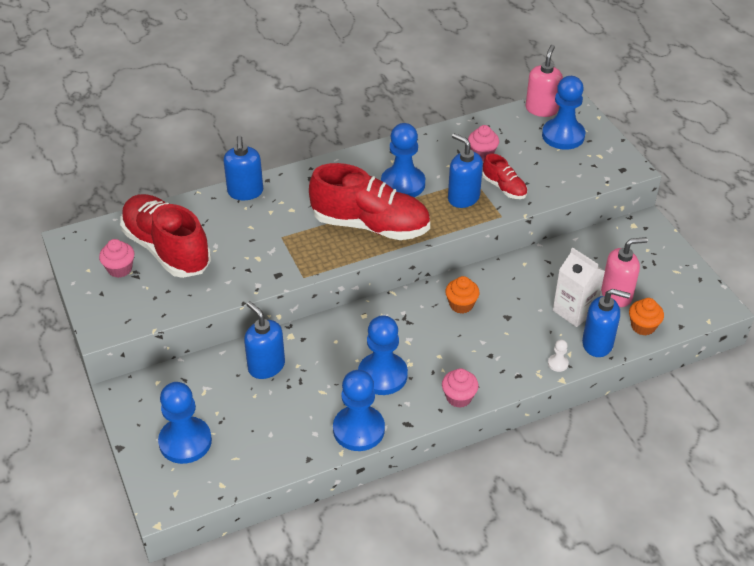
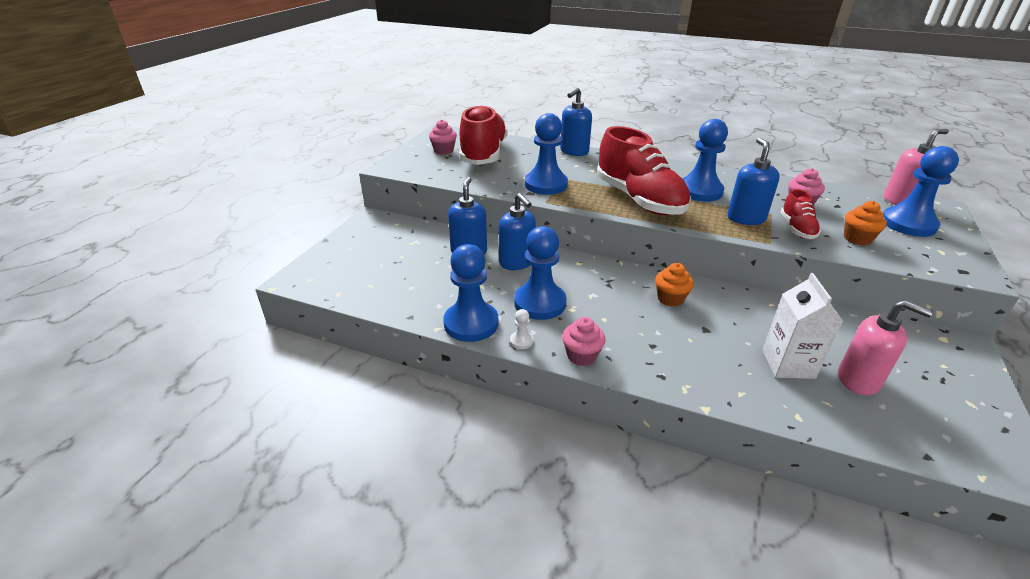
camera: 45 degrees right, 10 degrees down
blue pawn [158,382,212,464] -> blue pawn moved to [525,113,568,195]
white pawn [548,340,569,372] -> white pawn moved to [510,309,534,349]
blue soap dispenser [582,289,630,357] -> blue soap dispenser moved to [499,193,536,270]
orange cupcake [629,298,664,336] -> orange cupcake moved to [844,201,887,245]

